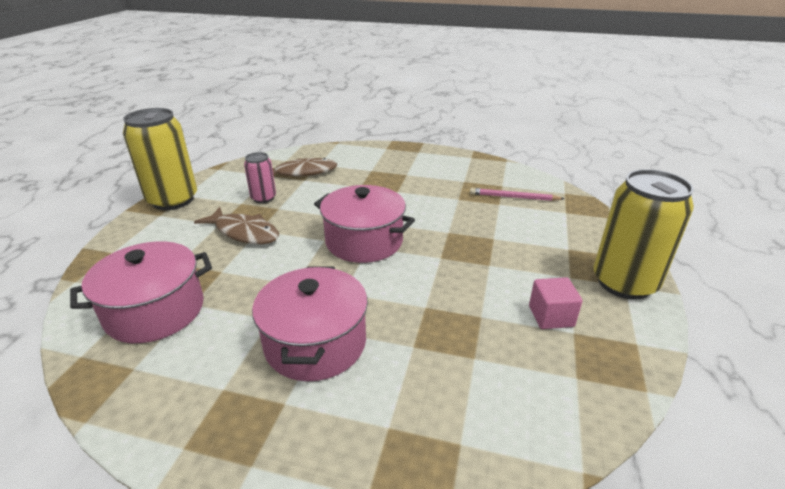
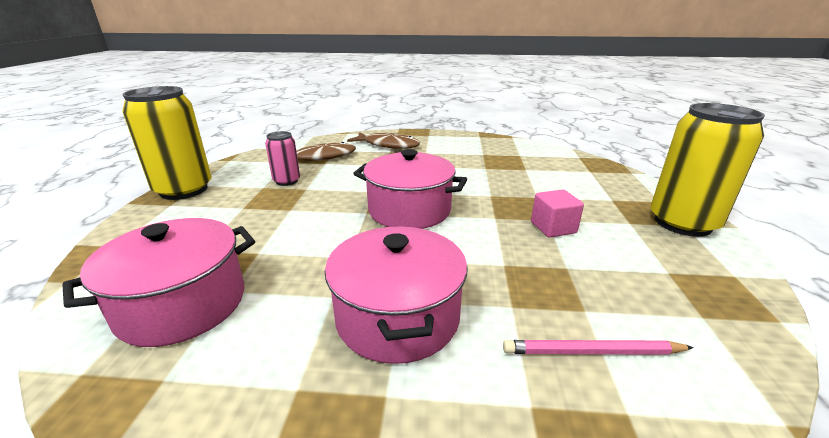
camera: 10 degrees left, 5 degrees down
brown fish [194,207,279,244] -> brown fish moved to [347,133,420,149]
pink pencil [470,188,565,201] -> pink pencil moved to [503,340,694,355]
pink cube [529,277,582,329] -> pink cube moved to [531,189,584,237]

